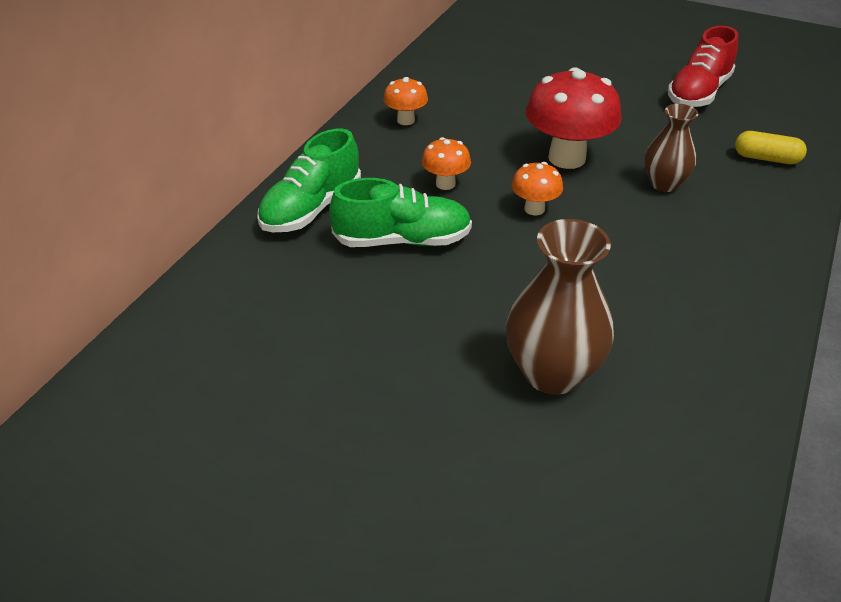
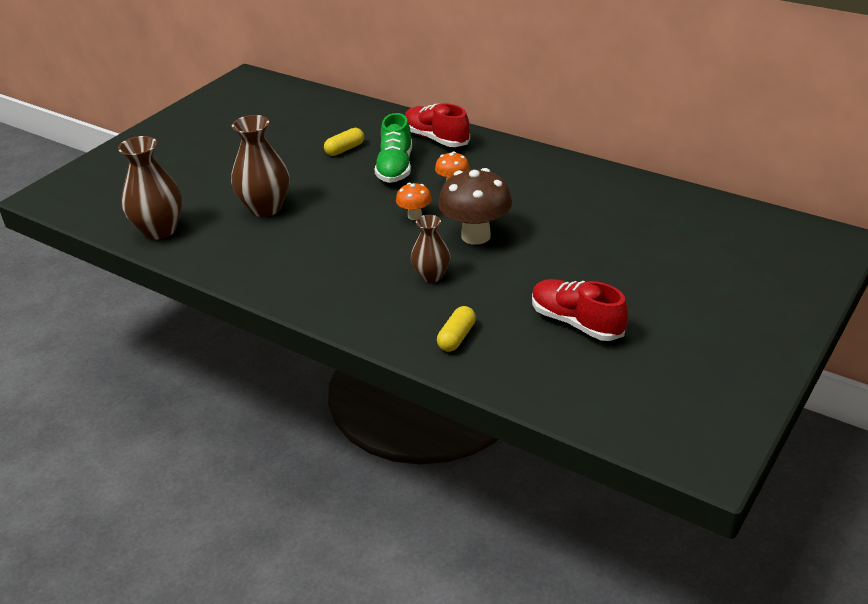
camera: 100 degrees right, 5 degrees down
green shoe [257,128,361,232] -> red shoe [405,103,470,147]
orange mushroom [383,77,428,125] -> none
red mushroom [526,67,622,169] -> brown mushroom [438,168,512,245]
none -> brown vase [118,136,182,240]
none -> yellow capsule [324,128,364,156]

